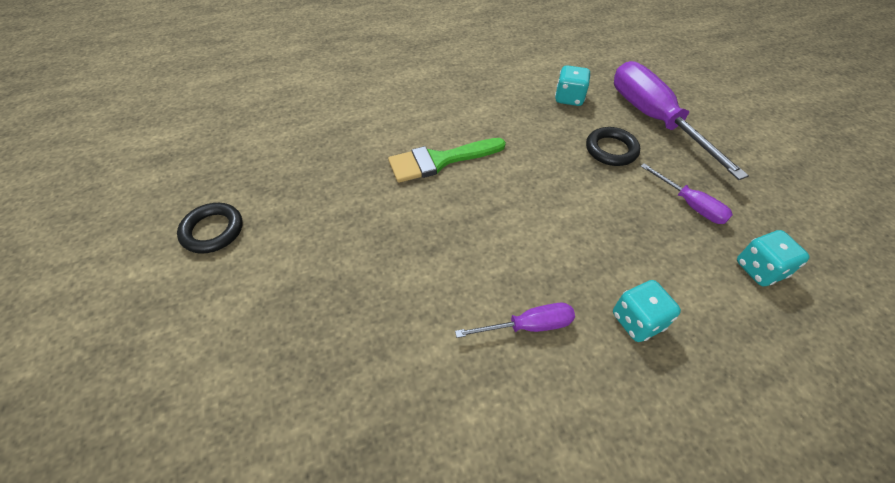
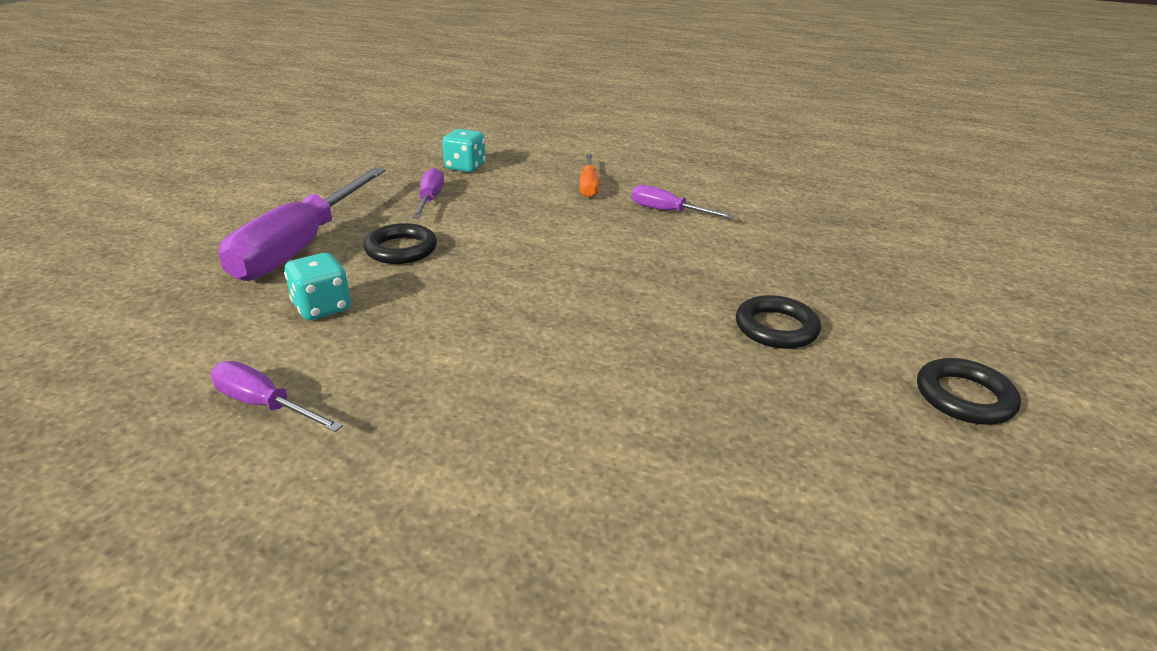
camera: 140 degrees left, 20 degrees down
green brush [388,138,506,183] -> none
turquoise dice [613,280,681,342] -> orange screwdriver [580,154,599,198]
none -> purple screwdriver [211,361,343,432]
none -> black ring [736,295,821,349]

